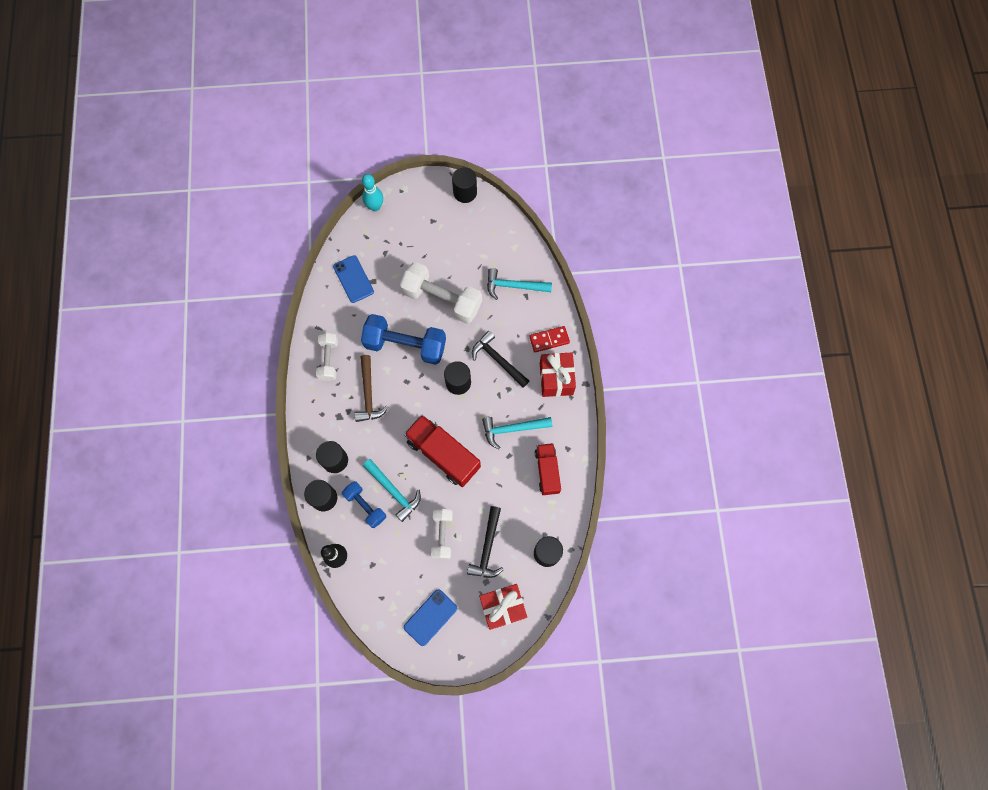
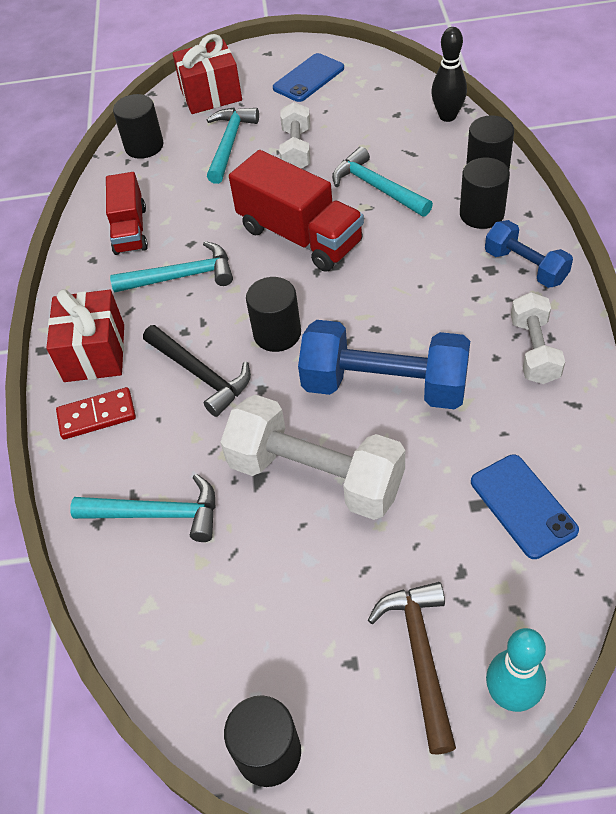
camera: 175 degrees left, 20 degrees down
blue dumbbell [342,481,386,528] -> blue dumbbell moved to [485,220,573,288]
brown hammer [355,355,388,422] -> brown hammer moved to [368,582,456,754]
black hammer [467,506,504,578] -> turquoise hammer [207,108,259,184]

